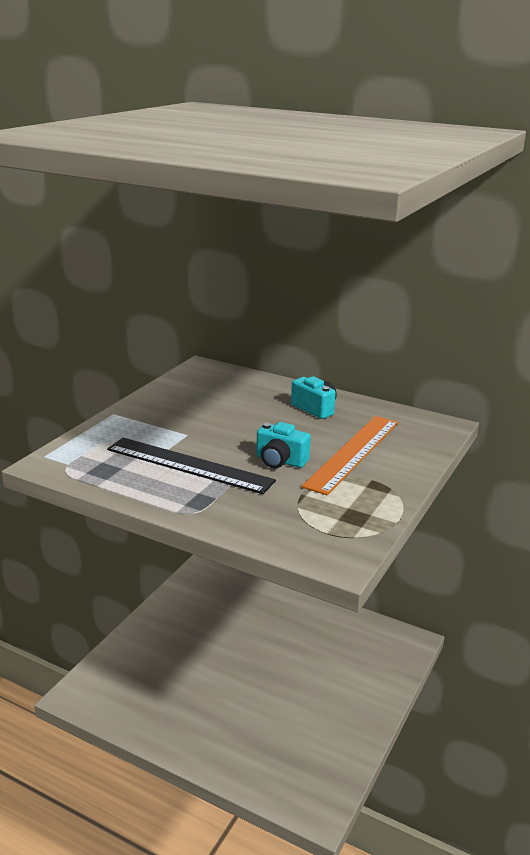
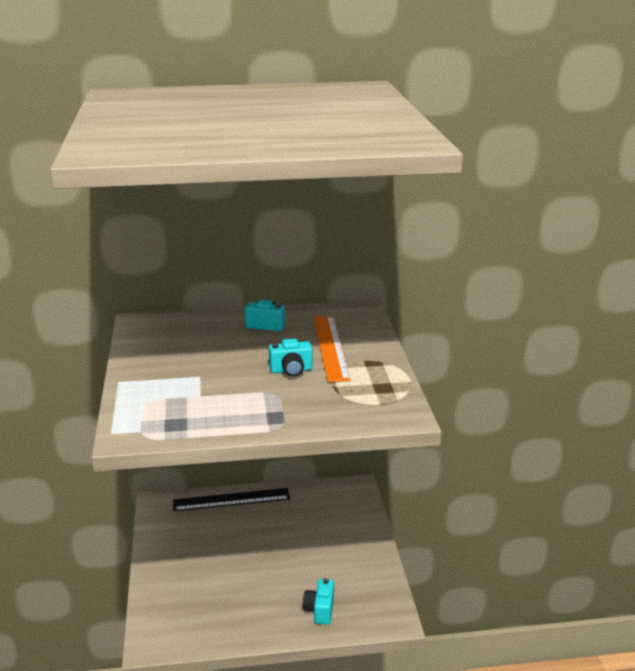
camera: 35 degrees left, 0 degrees up
black ruler [107,438,276,494] -> black ruler moved to [173,488,290,511]
none -> turquoise camera [303,578,334,625]

